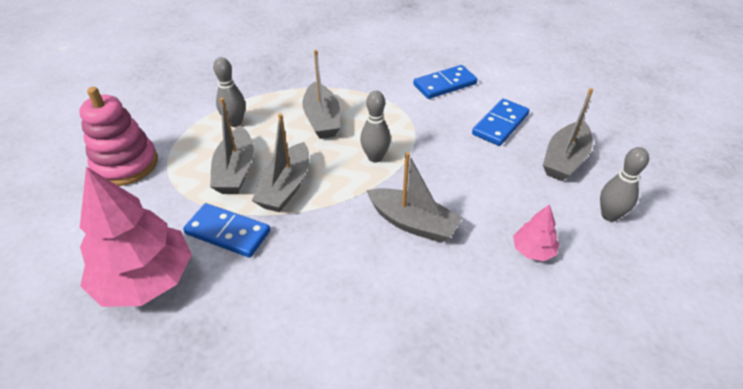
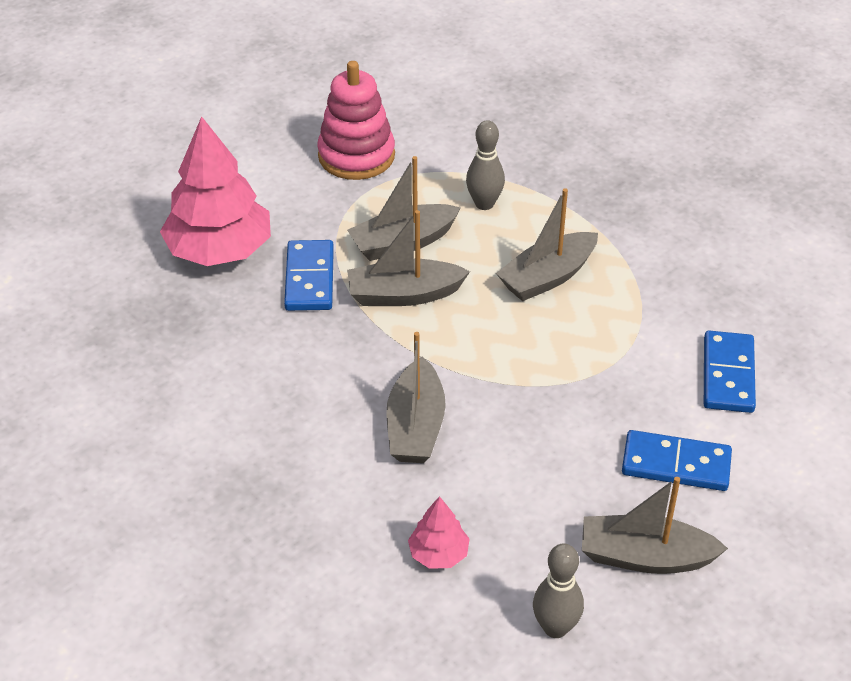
camera: 65 degrees right, 0 degrees up
grey bowling pin [360,91,391,163] -> none
blue domino [413,65,477,99] -> blue domino turned 60 degrees clockwise [704,331,756,413]

